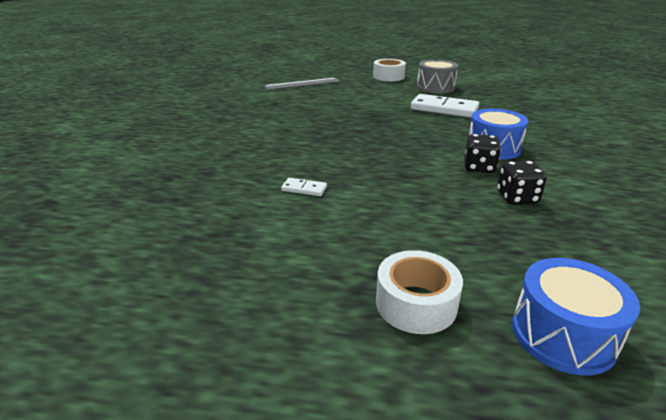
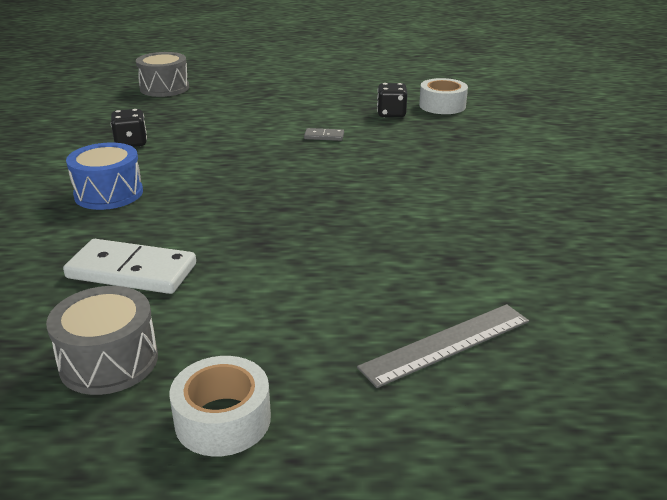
camera: 170 degrees right, 0 degrees up
white domino [281,178,327,196] -> grey domino [304,128,344,141]
white tape [376,250,463,334] -> white tape moved to [419,78,468,114]
black dice [464,134,501,173] -> black dice moved to [377,83,407,117]
blue drum [512,258,640,375] -> grey drum [136,52,189,97]

